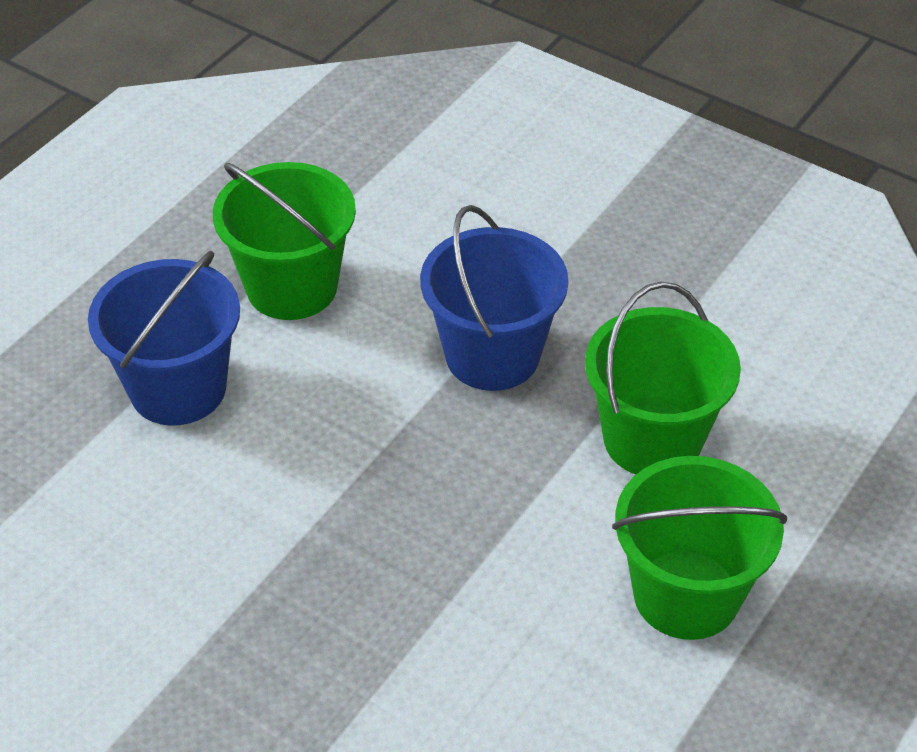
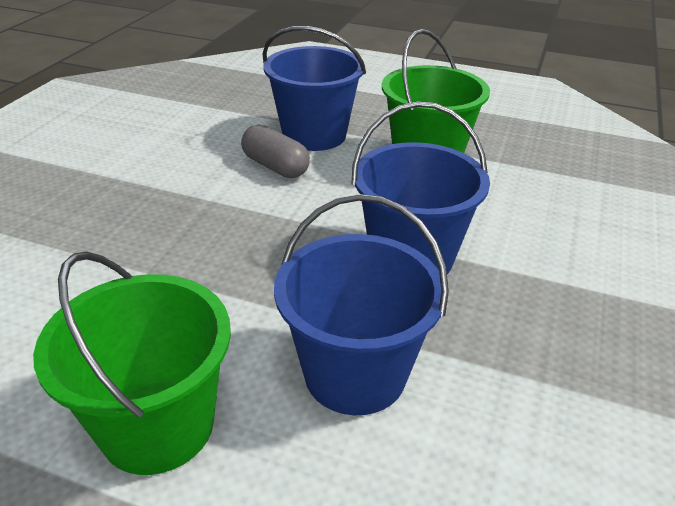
camera: 75 degrees right, 10 degrees down
green bucket [585,282,741,474] -> blue bucket [274,194,449,415]
none -> grey capsule [241,124,310,178]

